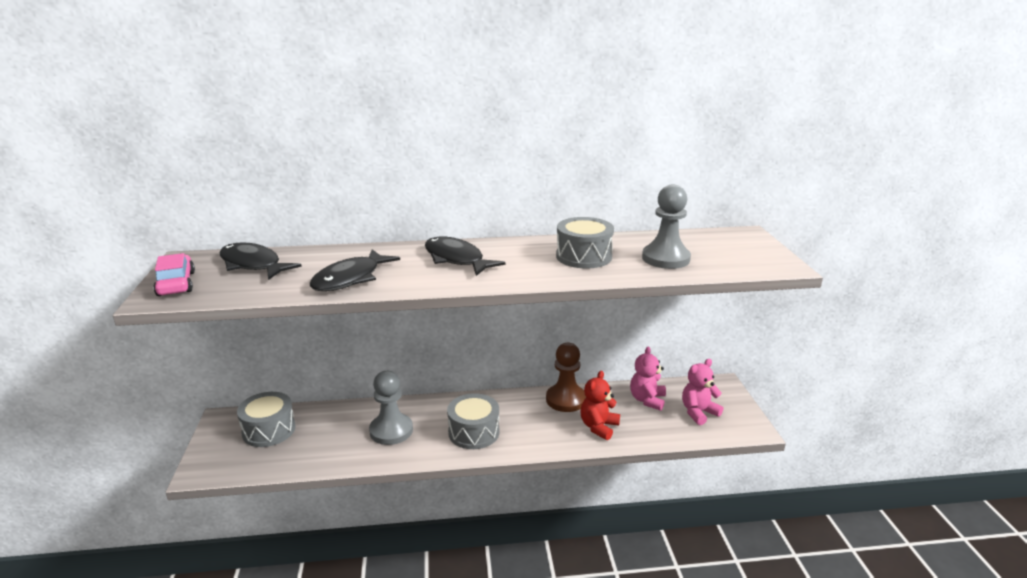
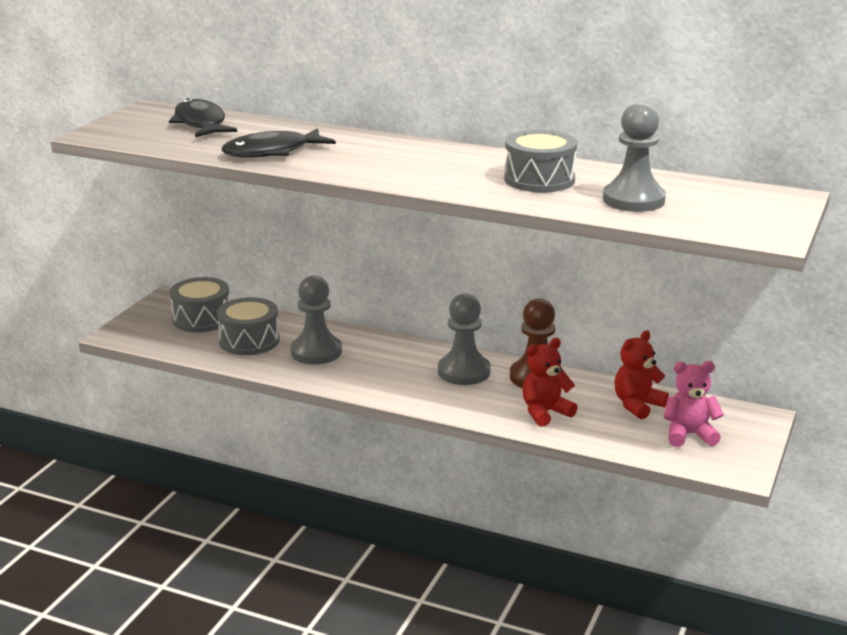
camera: 30 degrees right, 0 degrees up
pink car [153,253,195,296] -> none
black fish [425,236,505,276] -> none
grey drum [447,393,500,449] -> grey drum moved to [217,297,280,355]
pink teddy bear [630,347,666,411] -> red teddy bear [614,330,669,419]
none -> grey pawn [438,293,490,385]

